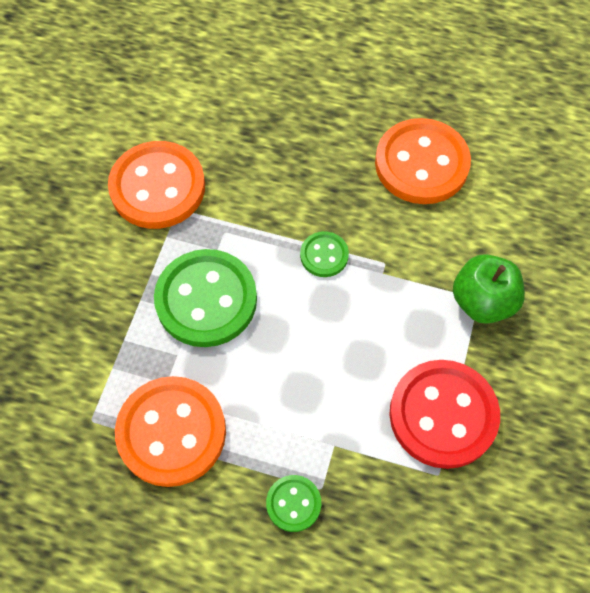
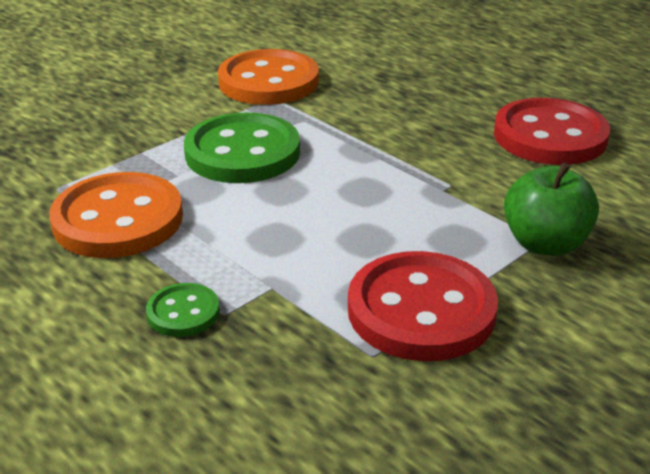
camera: 30 degrees right, 30 degrees down
green button [300,231,349,277] -> none
orange button [375,118,471,204] -> red button [494,98,610,165]

